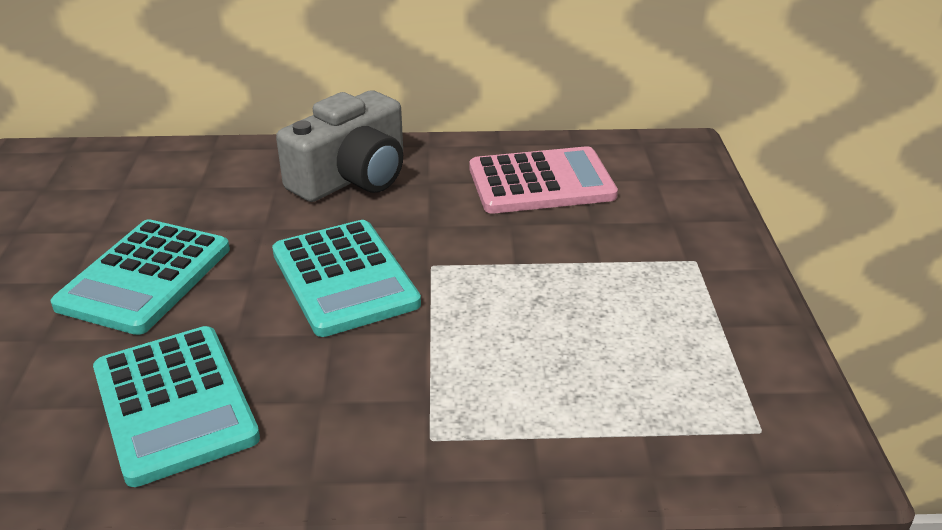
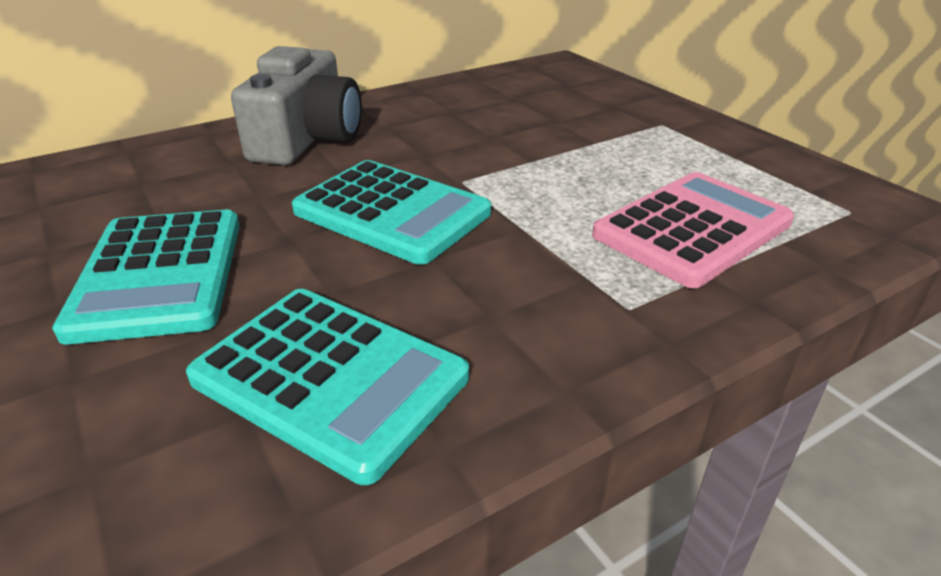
camera: 30 degrees left, 0 degrees up
pink calculator [470,146,618,213] -> pink calculator moved to [592,172,794,288]

